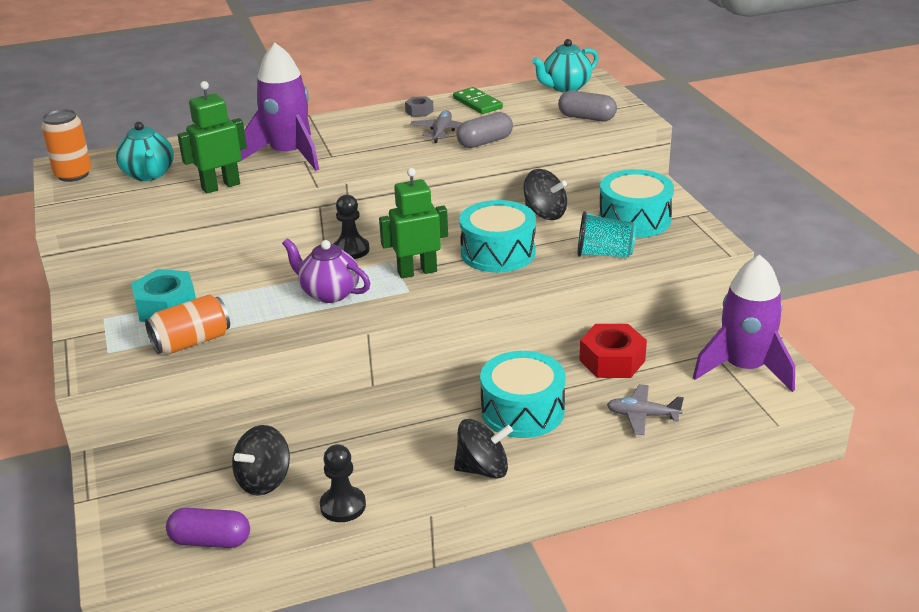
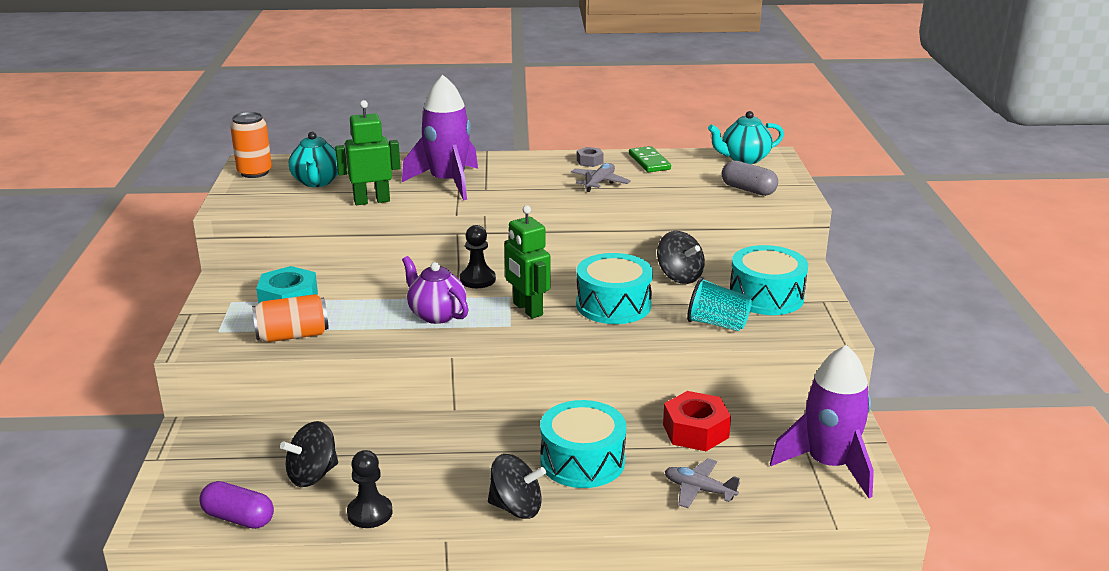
camera: 15 degrees right, 5 degrees down
green robot [379,168,448,278] -> green robot turned 120 degrees counterclockwise [505,205,551,318]
grey capsule [456,112,513,148] -> none

